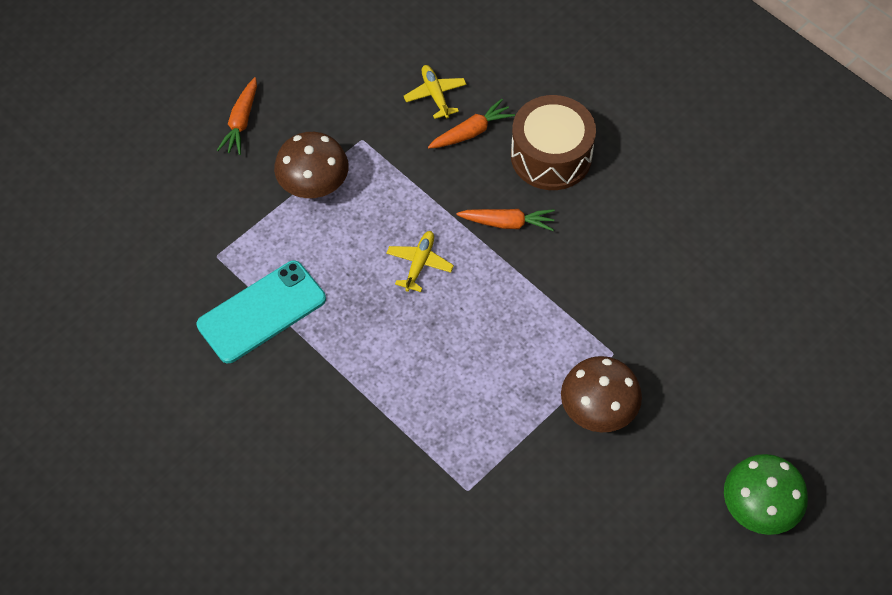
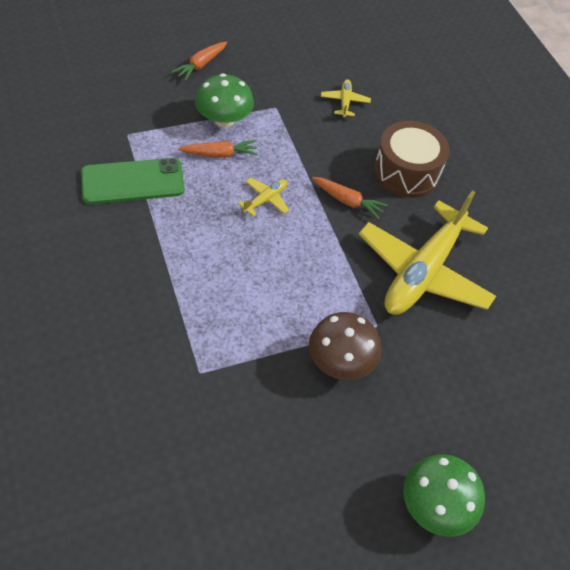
camera: 20 degrees right, 5 degrees down
turquoise phone [197,261,326,363] -> green phone [81,158,185,204]
brown mushroom [274,132,349,198] -> green mushroom [195,73,254,127]
orange carrot [428,99,515,149] -> orange carrot moved to [178,140,258,158]
none -> yellow plane [359,190,496,315]

